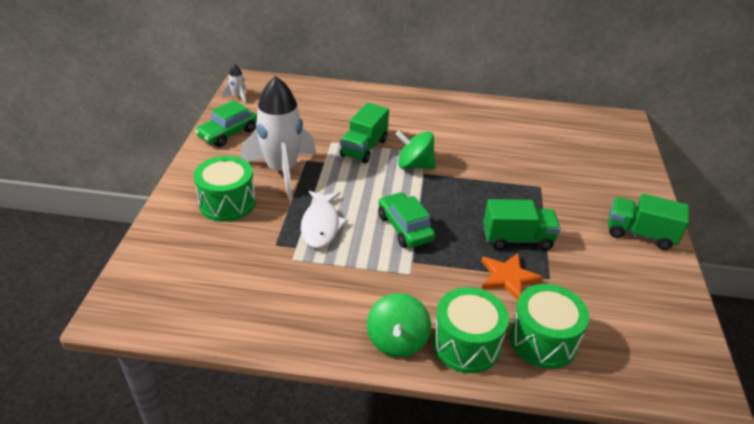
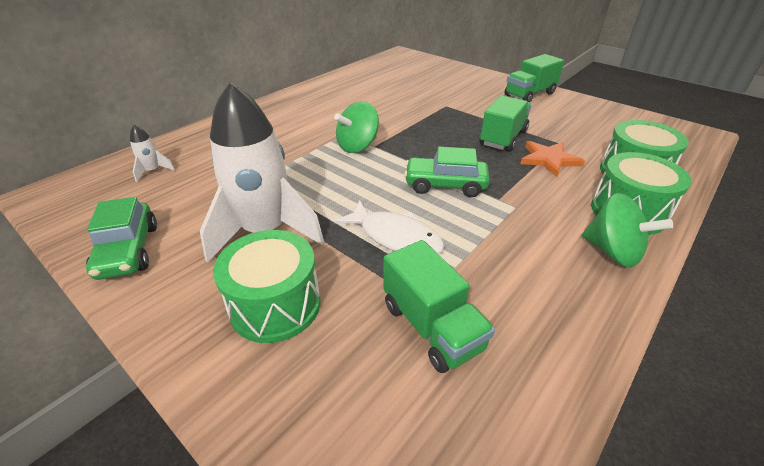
camera: 55 degrees left, 0 degrees up
white rocket [223,64,247,104] -> white rocket moved to [130,125,175,182]
green truck [340,103,389,163] -> green truck moved to [384,240,495,373]

